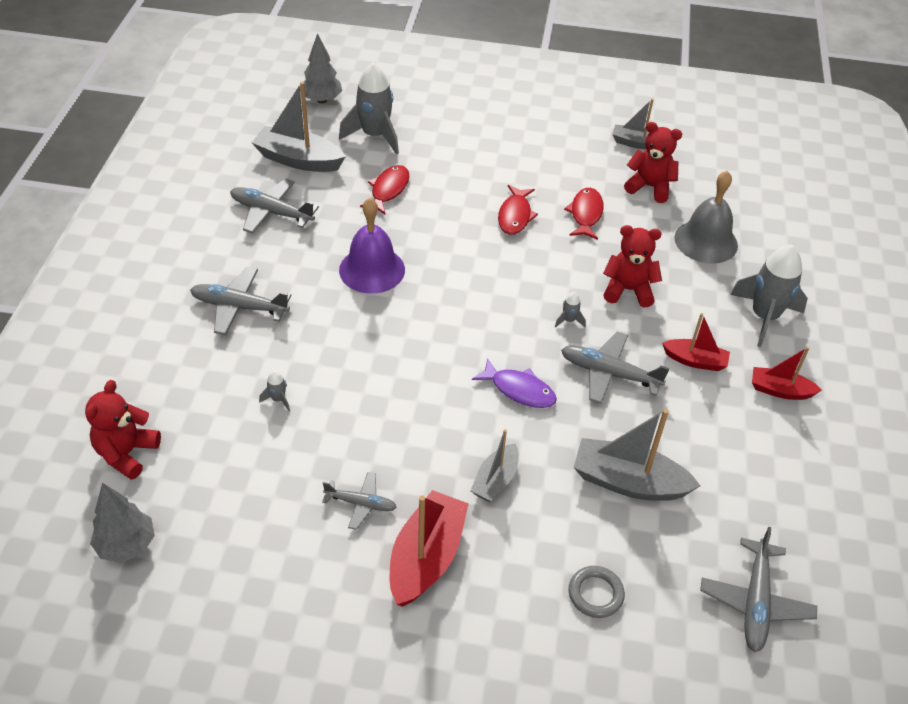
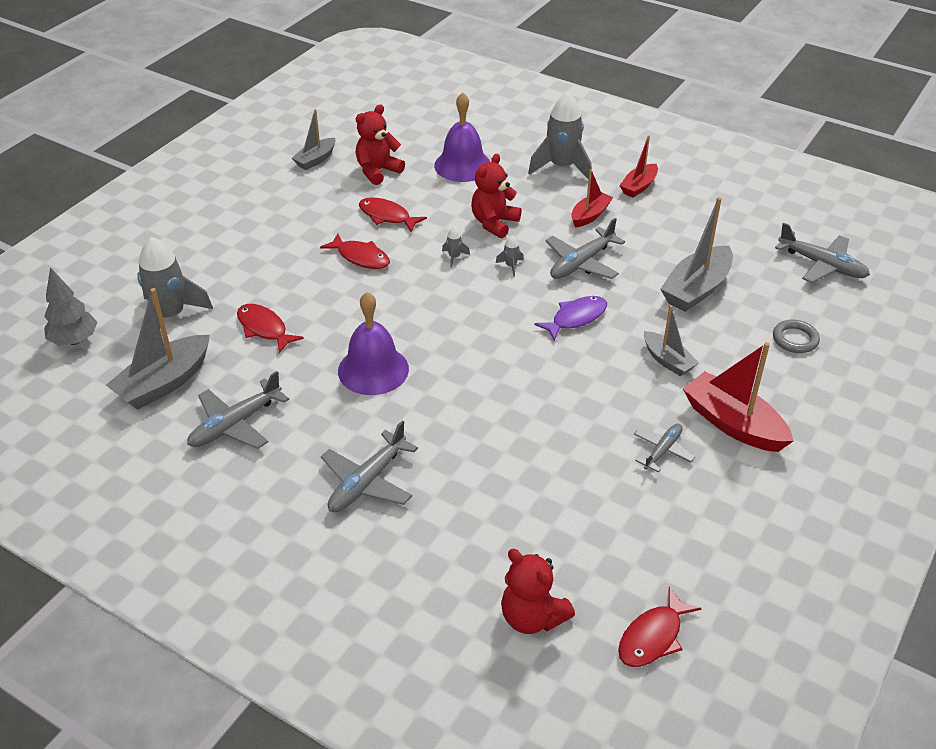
camera: 65 degrees left, 5 degrees down
grey tree [90,483,155,563] -> red fish [618,587,702,667]
grey rocket [259,371,290,411] -> grey rocket moved to [442,227,470,268]
grey bell [674,171,738,264] -> purple bell [434,92,490,182]

